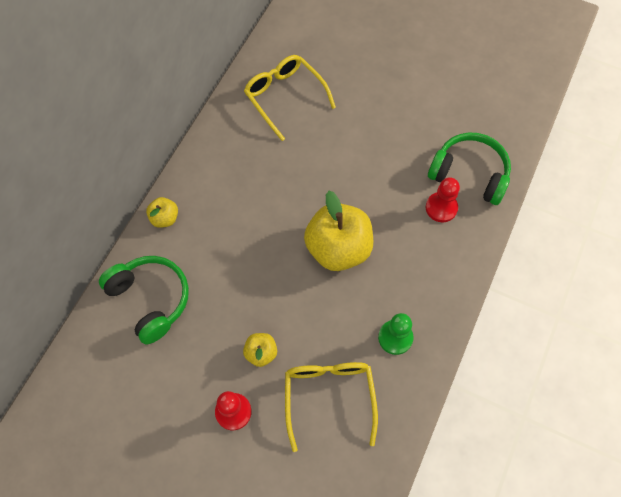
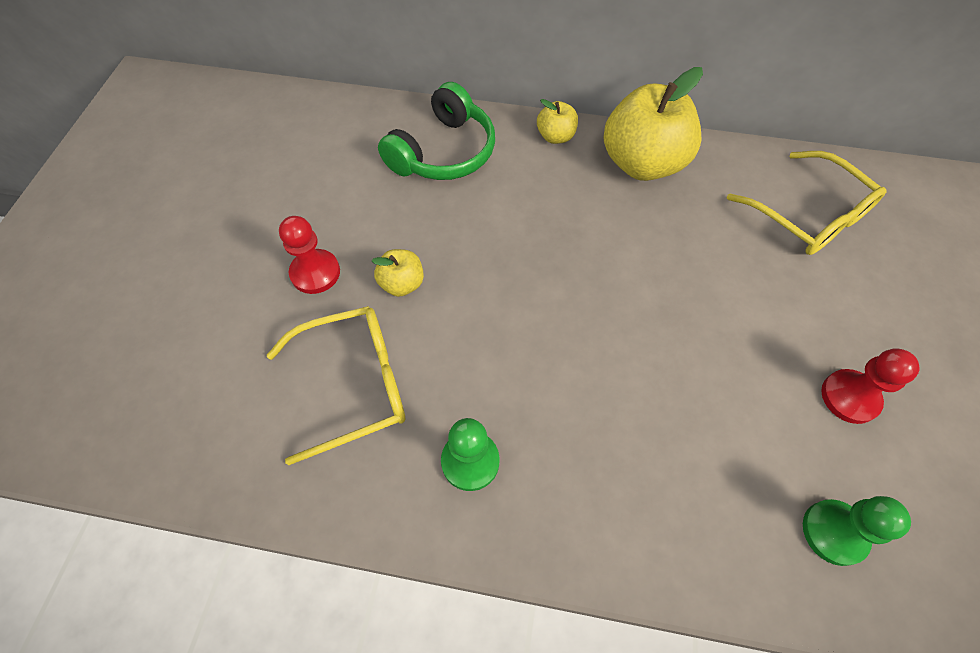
camera: 75 degrees right, 5 degrees down
yellow glasses [244,55,336,141] -> yellow glasses turned 105 degrees clockwise [727,151,887,255]
yellow apple [304,191,373,271] -> yellow apple moved to [603,67,703,181]
red pawn [426,177,460,222] -> red pawn moved to [821,348,919,424]
green headphones [428,133,511,205] -> green pawn [803,496,911,566]

